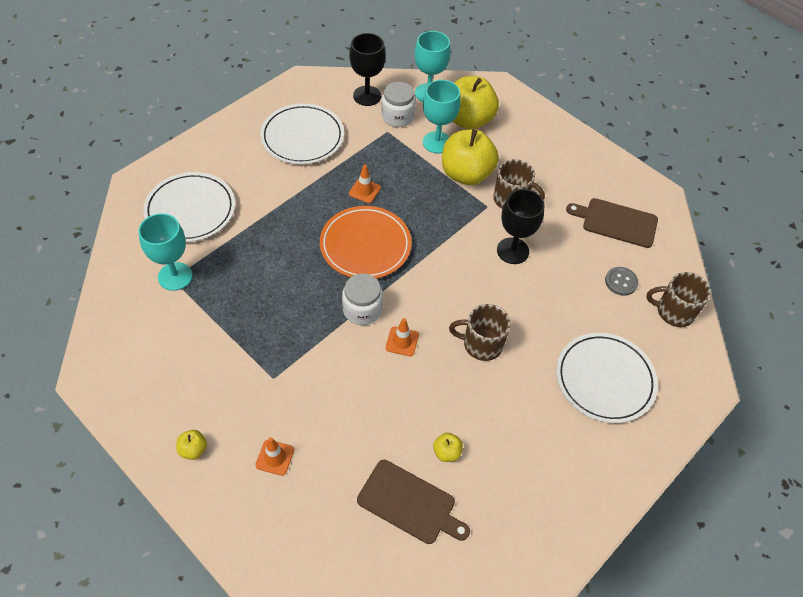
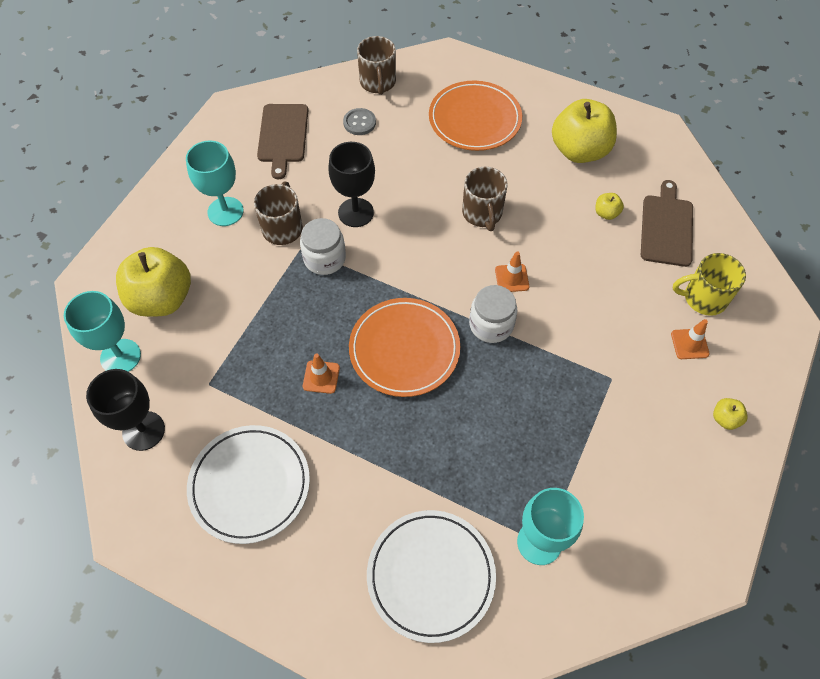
camera: 105 degrees left, 5 degrees up
white jar [381,82,416,127] -> white jar moved to [300,218,346,275]
turquoise goblet [423,80,461,154] -> turquoise goblet moved to [186,141,244,226]
yellow apple [442,129,499,185] -> yellow apple moved to [552,99,617,163]
white plate [556,333,658,423] -> orange plate [429,81,522,151]
none -> yellow mug [673,253,746,316]

